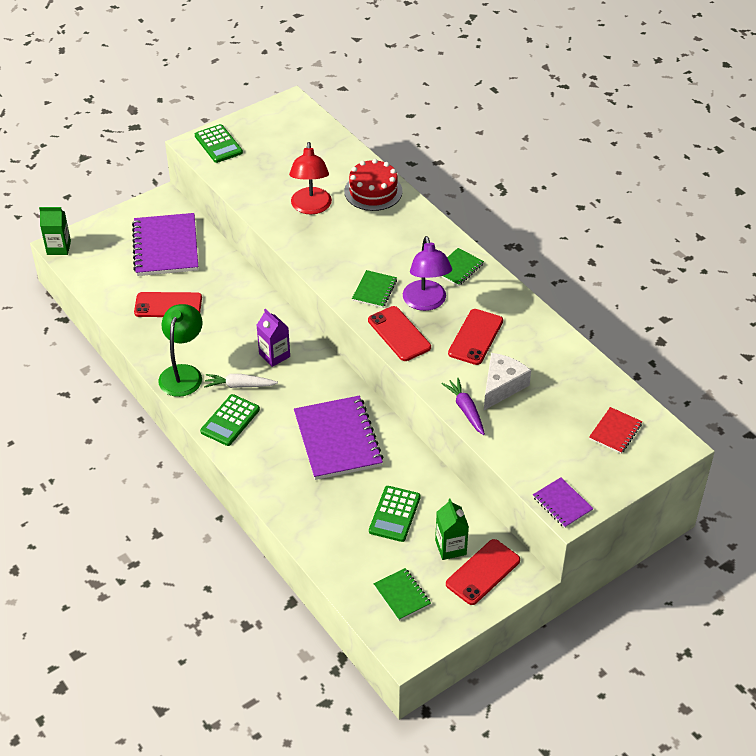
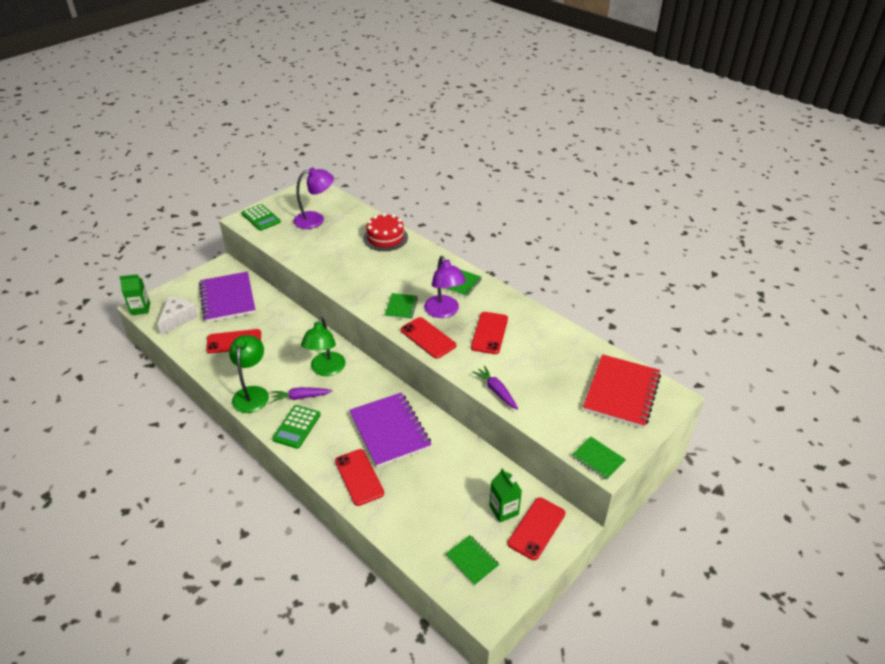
camera: 10 degrees left, 5 degrees down
white carrot [204,374,278,388] -> purple carrot [271,387,332,402]
purple carton [257,309,290,367] -> green lamp [301,317,346,376]
red lamp [289,142,332,214] -> none
green calculator [369,486,421,542] -> none
white cheese [484,353,531,410] -> white cheese moved to [157,297,198,336]
purple notebook [533,477,594,528] -> green notebook [572,437,626,480]
red notebook [589,407,642,454] -> red notebook [583,354,661,428], size x2.02
none -> purple lamp [294,168,334,229]
none -> red phone [335,449,384,506]

